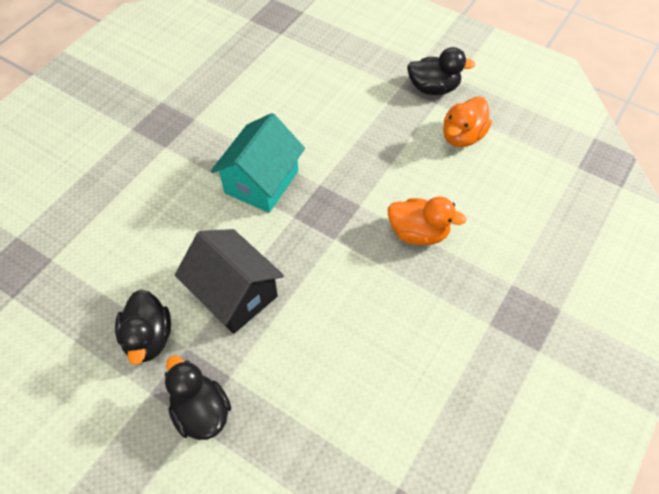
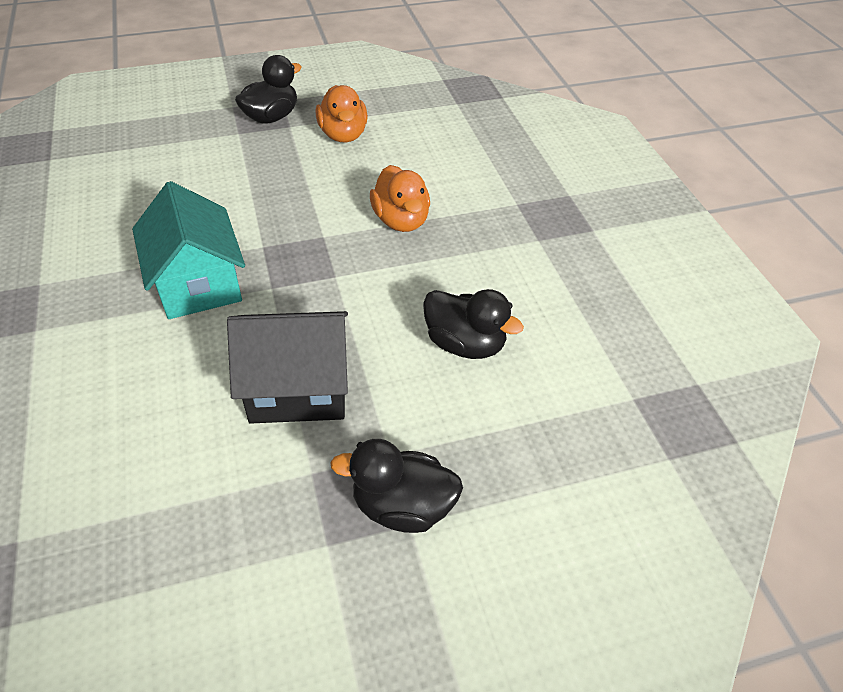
camera: 50 degrees left, 10 degrees down
black duck [115,289,171,365] -> black duck moved to [423,289,524,359]
orange duck [388,197,467,245] -> orange duck turned 105 degrees clockwise [370,165,430,232]

